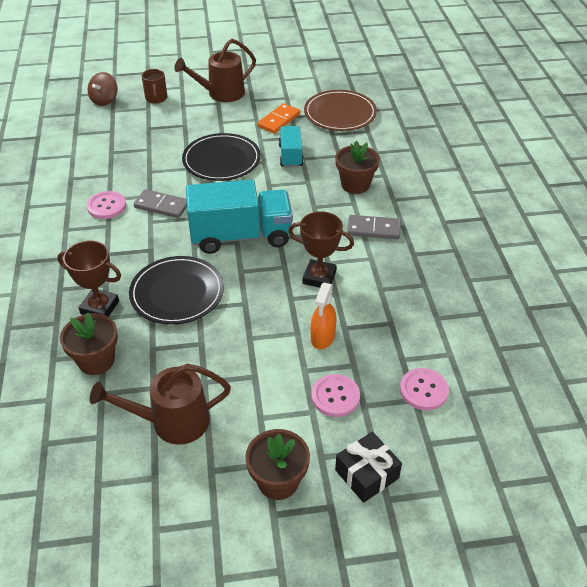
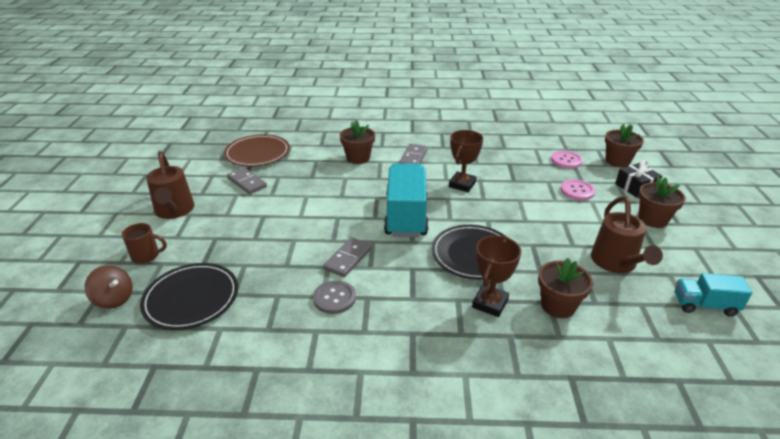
camera: 80 degrees left, 10 degrees down
pink button [87,191,126,219] -> grey button [313,280,356,314]
black plate [182,133,261,181] -> black plate moved to [140,263,238,330]
orange domino [257,103,300,134] -> grey domino [227,168,267,194]
turquoise truck [279,126,303,168] -> turquoise truck moved to [675,273,752,317]
orange spray bottle [311,283,337,350] -> none
none -> brown flower pot [605,124,644,167]

